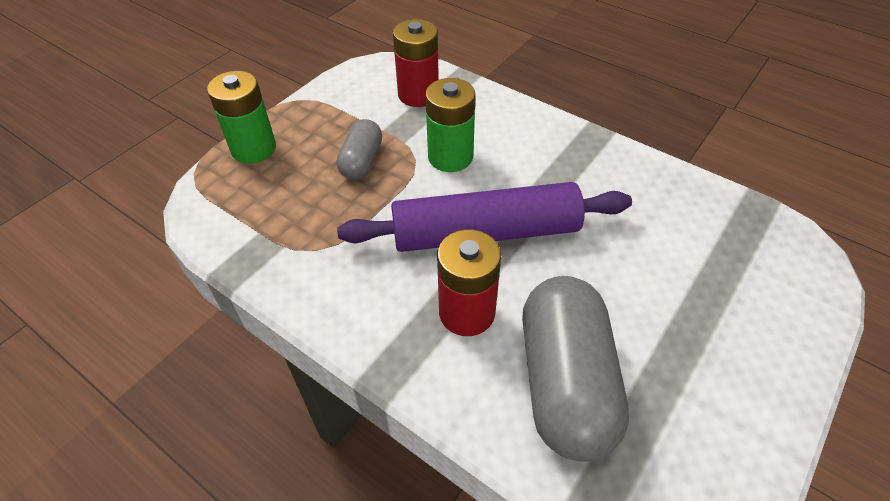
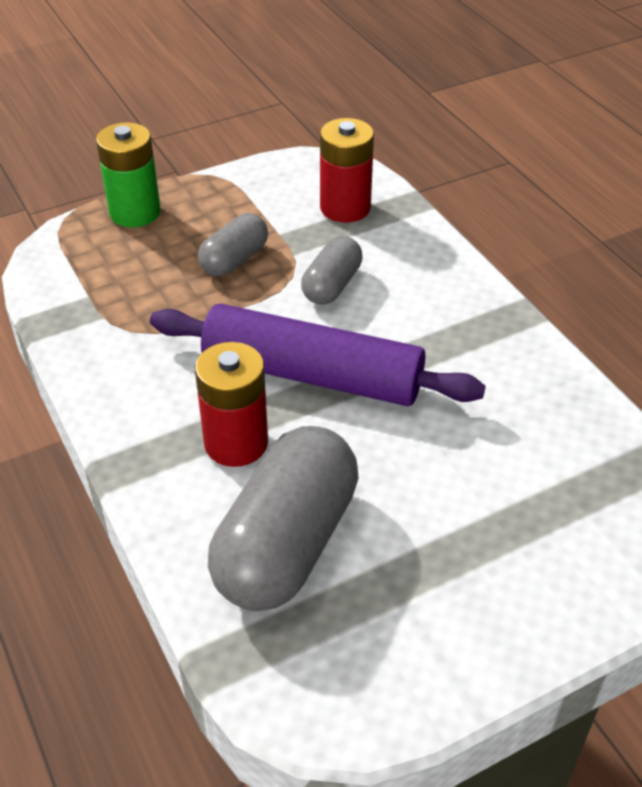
camera: 25 degrees right, 5 degrees down
green battery [425,78,476,172] -> grey capsule [301,236,363,305]

